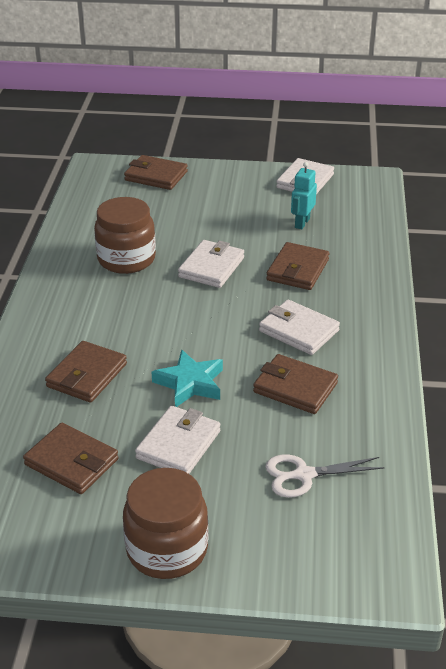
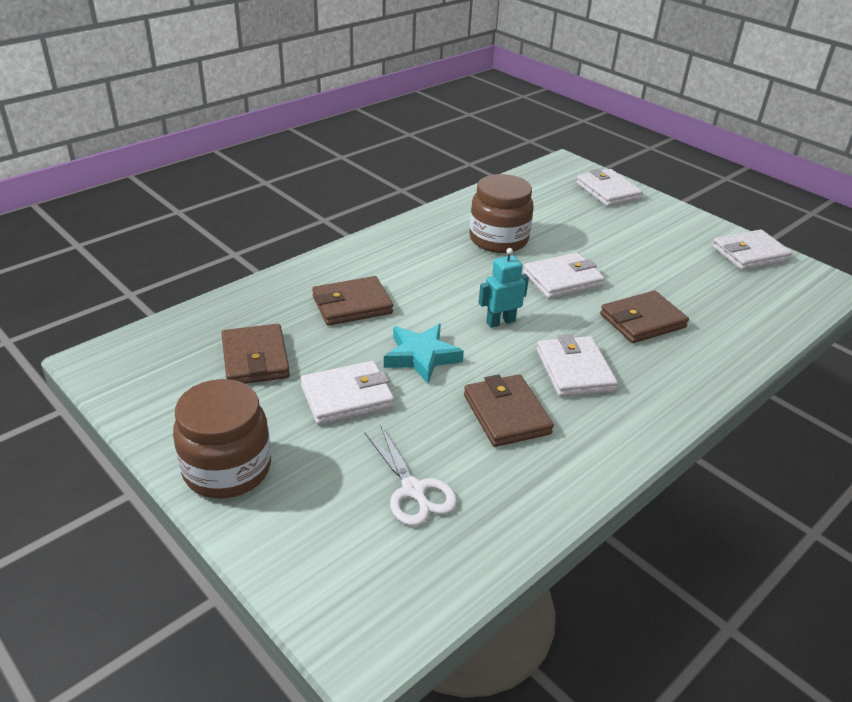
camera: 40 degrees right, 0 degrees up
brown wallet [124,155,188,190] -> white wallet [576,169,643,206]
white scissors [265,455,385,498] -> white scissors turned 150 degrees counterclockwise [364,426,457,526]
turquoise robot [291,162,317,229] -> turquoise robot moved to [479,248,529,328]

